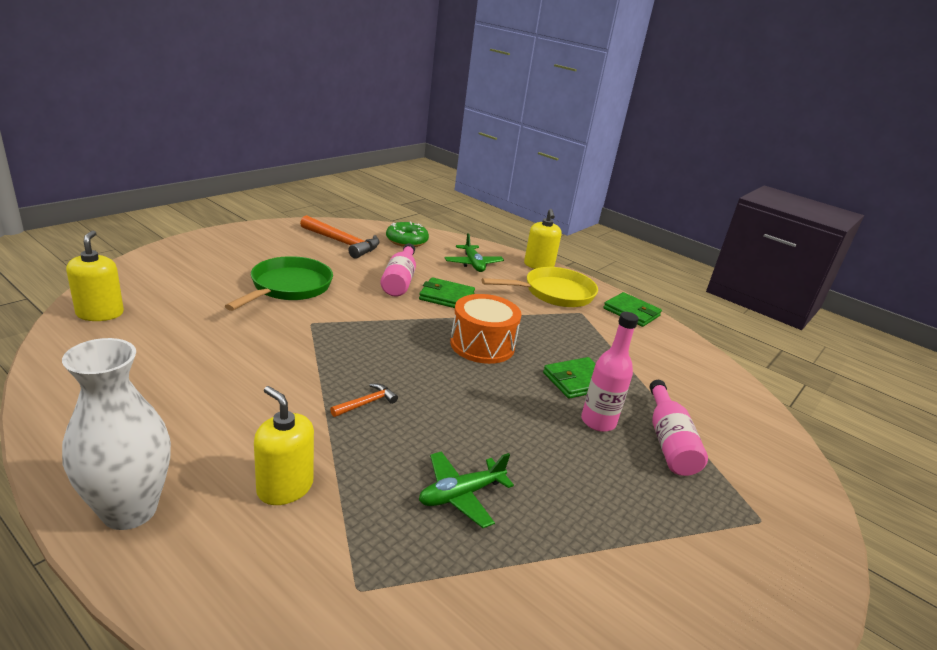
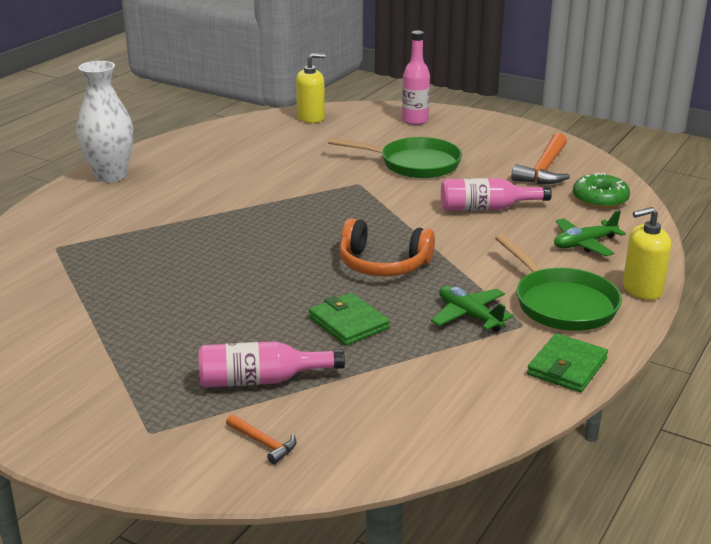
camera: 85 degrees right, 0 degrees up
yellow soap dispenser [254,386,314,505] -> none
orange hammer [330,384,398,417] -> orange hammer moved to [226,414,297,465]
green wallet [419,277,475,308] -> none
green plane [419,451,514,528] -> green plane moved to [431,286,514,332]
orange drum [450,294,522,364] -> orange headphones [339,218,435,277]
yellow pan [482,267,598,307] -> green pan [495,234,622,331]
pink bottle [581,312,639,432] -> pink bottle moved to [402,31,430,125]

